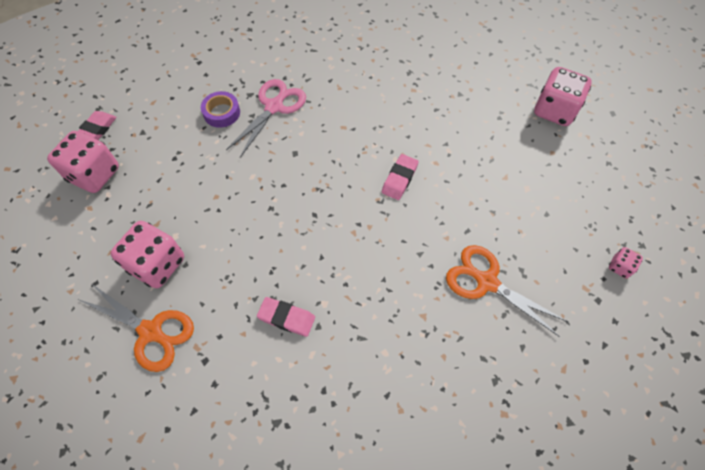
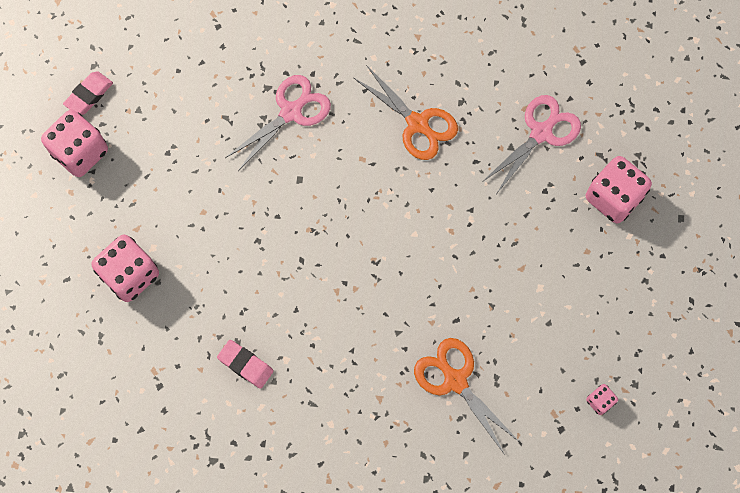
camera: 15 degrees right, 10 degrees up
orange scissors [80,283,194,372] -> orange scissors moved to [354,65,458,160]
purple tape [201,91,240,128] -> none
pink eraser [382,154,419,200] -> none
none -> pink scissors [482,95,581,193]

